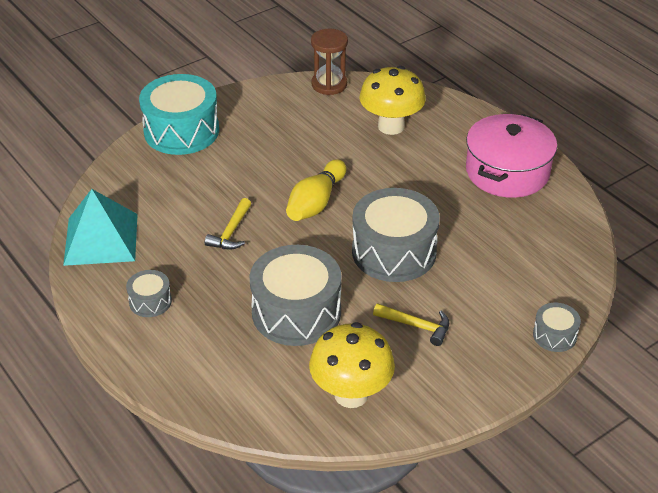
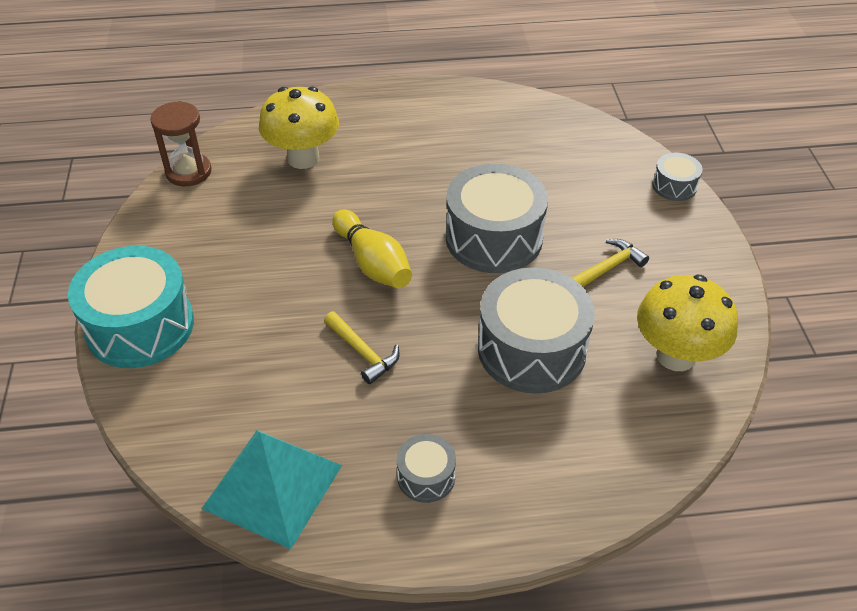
camera: 60 degrees left, 5 degrees up
pink pot [466,114,557,198] -> none

